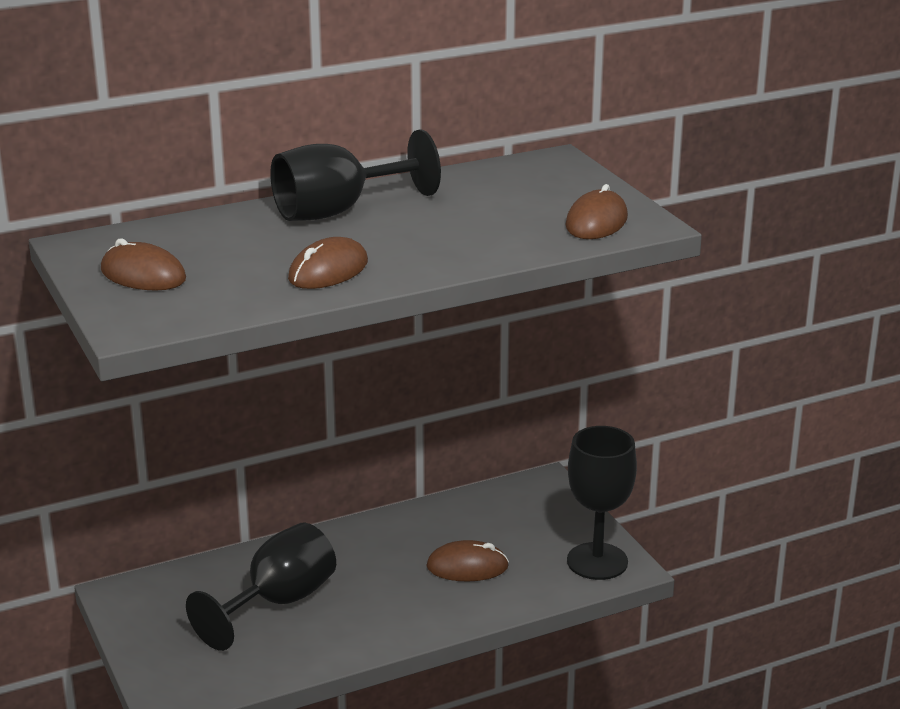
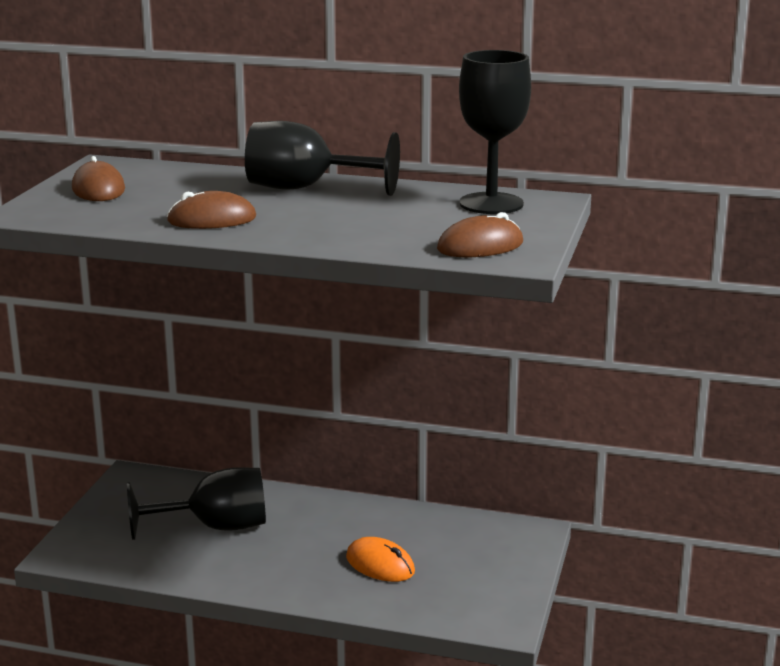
camera: 40 degrees right, 5 degrees down
brown mouse [426,540,509,582] -> orange mouse [346,537,415,582]
black goblet [567,426,637,580] -> black goblet moved to [459,50,531,214]

